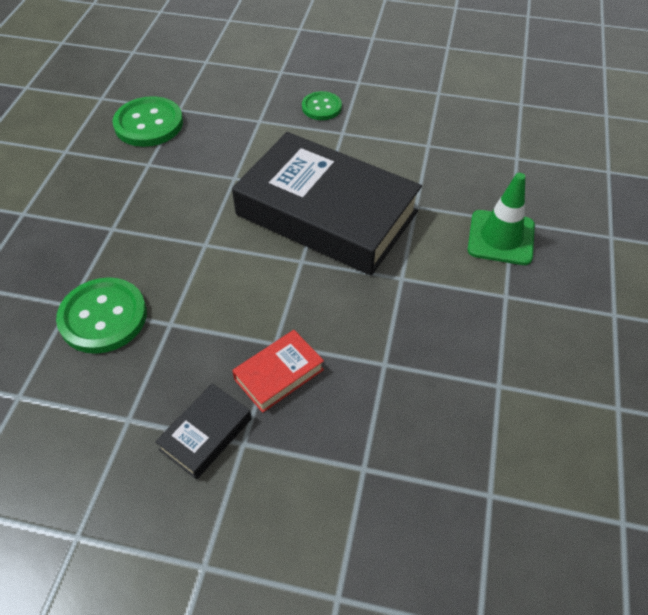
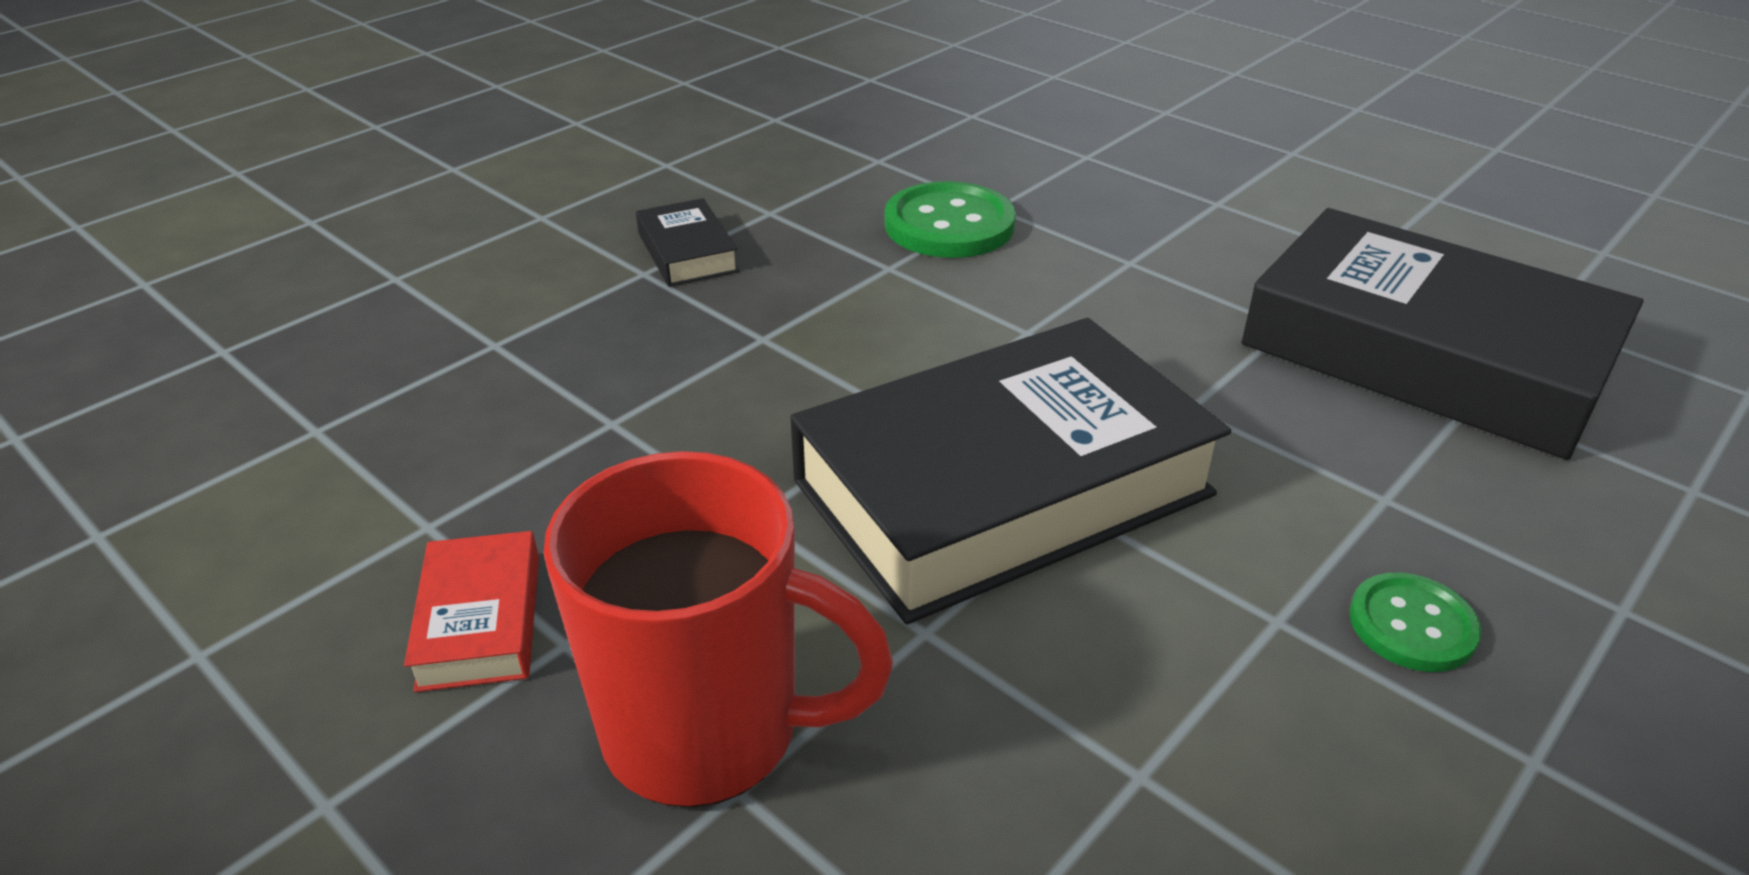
camera: 120 degrees right, 15 degrees down
green button [113,96,183,147] -> black book [1241,208,1644,460]
red book [232,330,324,413] -> red book moved to [404,531,539,692]
green traffic cone [468,173,535,265] -> red mug [543,451,893,807]

